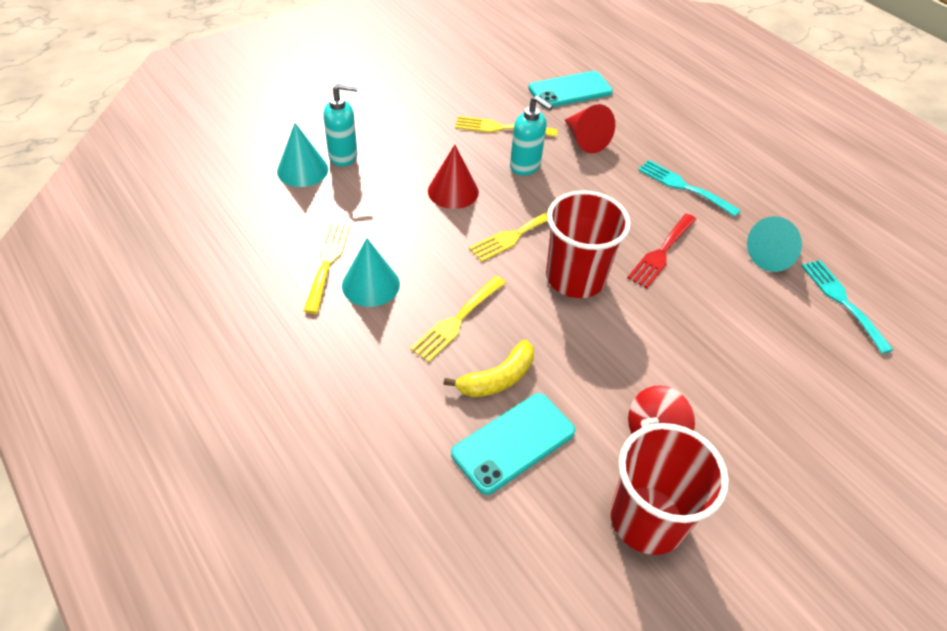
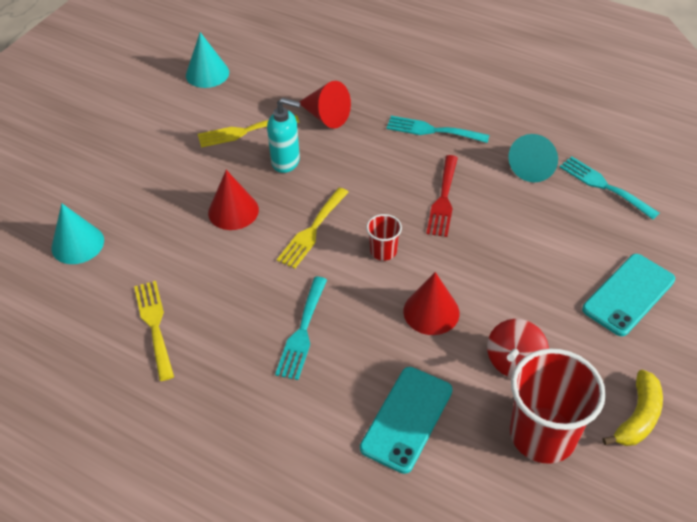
camera: 20 degrees left, 0 degrees up
turquoise soap dispenser [323,83,358,167] -> none
turquoise cone [342,238,400,307] -> turquoise cone moved to [186,32,229,88]
yellow fork [410,276,506,362] -> turquoise fork [275,277,327,380]
yellow banana [443,340,534,397] -> yellow banana moved to [603,370,663,446]
turquoise phone [528,71,613,108] -> turquoise phone moved to [582,254,675,336]
red cup [546,190,631,298] -> red cup [366,214,402,261], size x0.47
none -> red cone [403,272,460,335]

